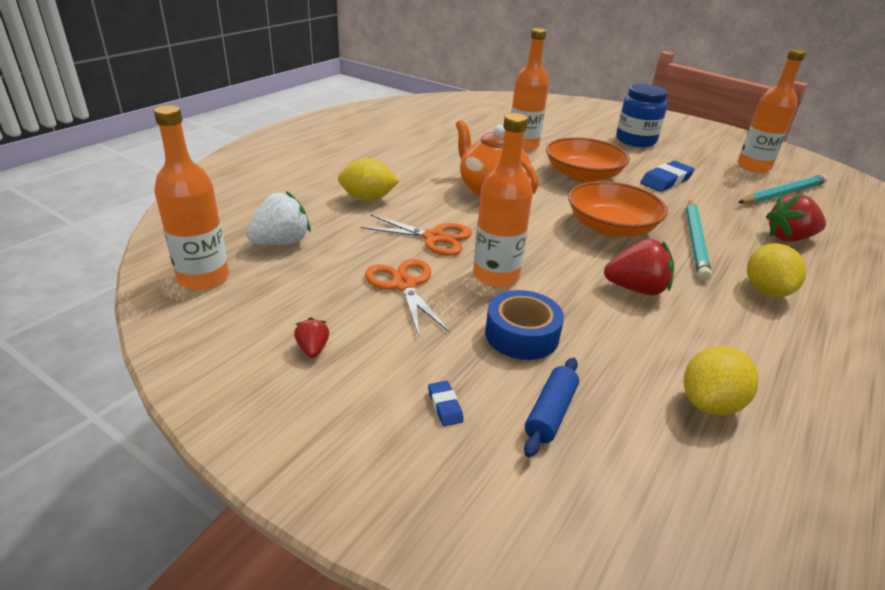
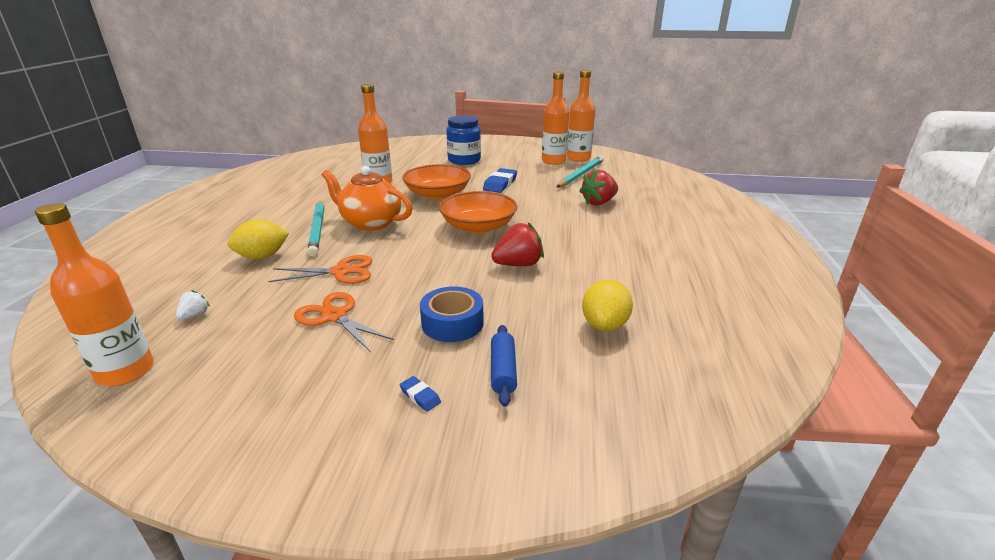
camera: 25 degrees left, 5 degrees down
white strawberry [246,191,311,245] -> white strawberry [176,290,210,320], size x0.51
red strawberry [294,317,329,358] -> none
orange bottle [473,113,533,287] -> orange bottle moved to [567,70,595,162]
turquoise pencil [686,200,712,281] -> turquoise pencil moved to [307,200,325,257]
yellow lemon [747,243,806,297] -> none

